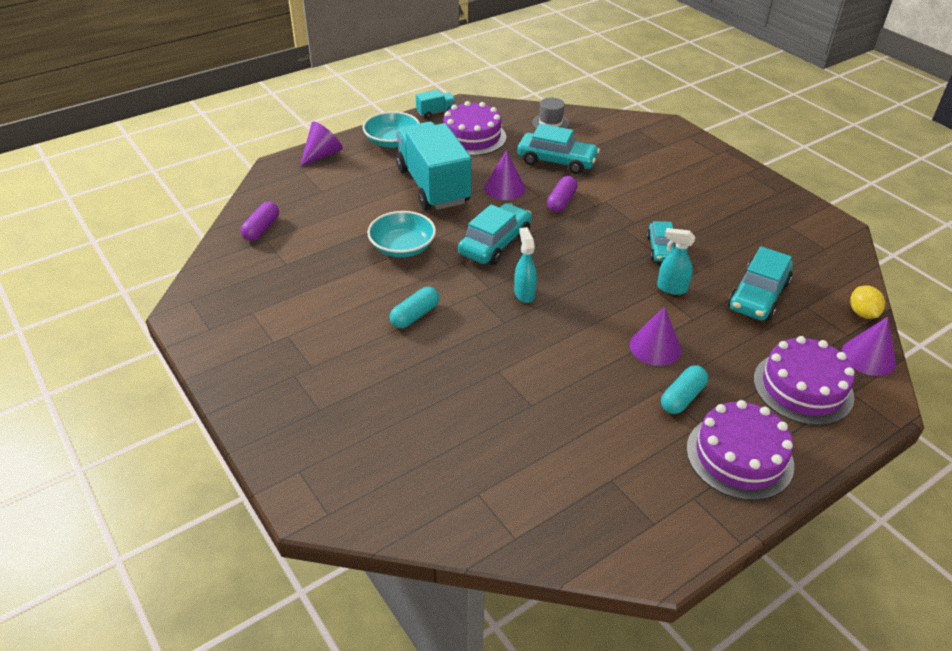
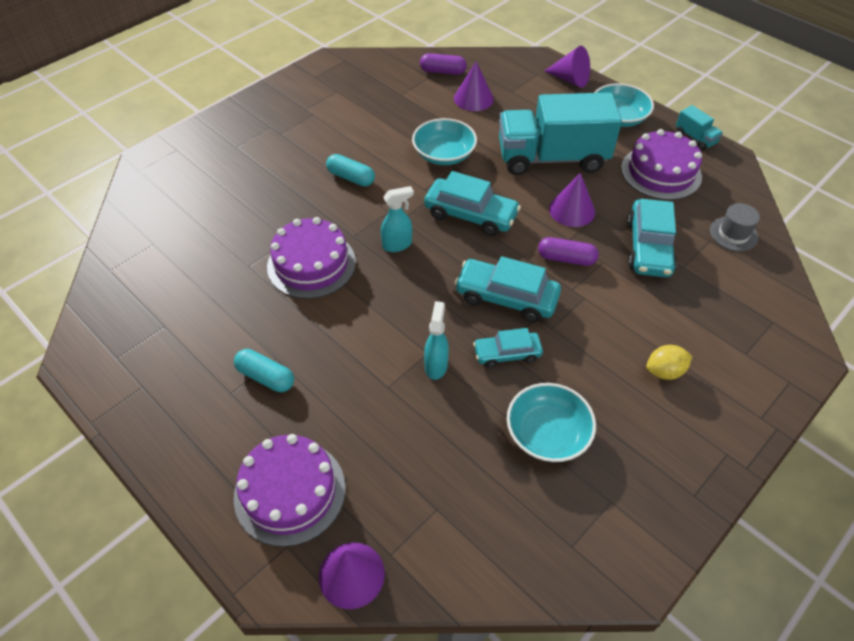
camera: 80 degrees right, 10 degrees up
turquoise truck [396,121,472,210] -> turquoise truck turned 150 degrees counterclockwise [499,92,622,175]
purple cone [630,307,681,366] -> purple cone moved to [454,62,494,111]
purple cake [686,400,794,500] -> purple cake moved to [267,217,356,299]
turquoise car [728,246,793,321] -> turquoise car moved to [454,256,561,323]
yellow lemon [850,285,885,319] -> yellow lemon moved to [646,345,693,380]
none -> turquoise bowl [507,383,596,462]

